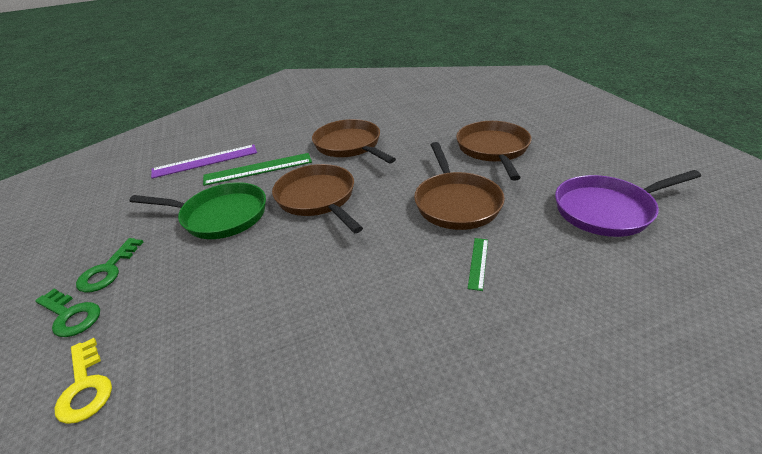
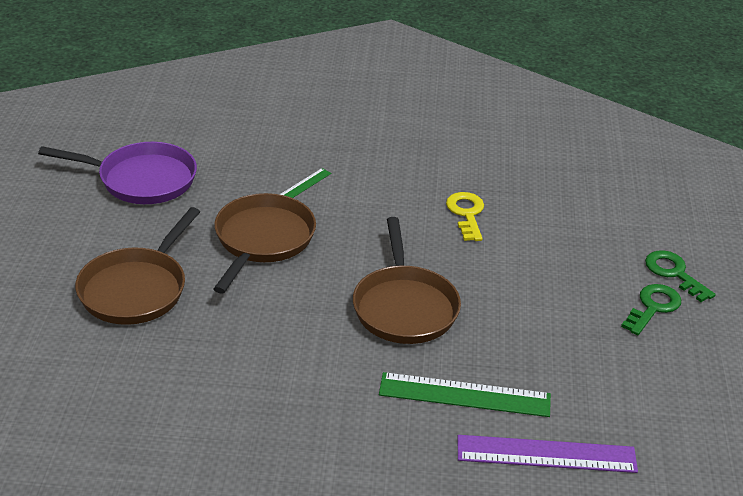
camera: 160 degrees left, 0 degrees up
yellow key [54,338,112,424] -> yellow key moved to [446,192,484,241]
green pan [130,182,266,239] -> none
brown pan [312,119,396,163] -> none

